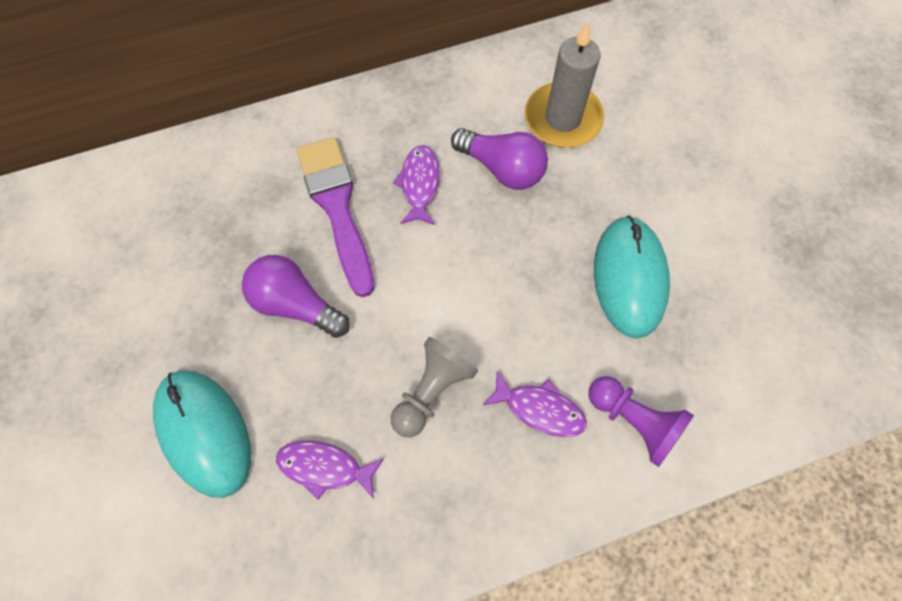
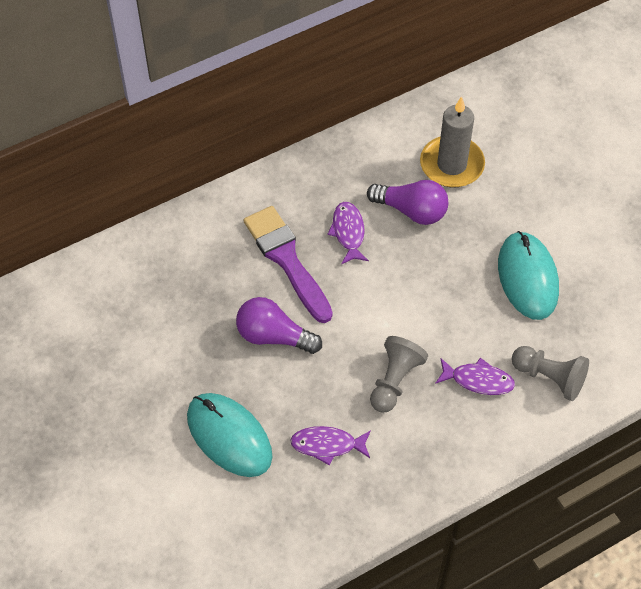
camera: 10 degrees left, 10 degrees down
purple pawn [589,376,694,467] -> grey pawn [512,346,589,401]

